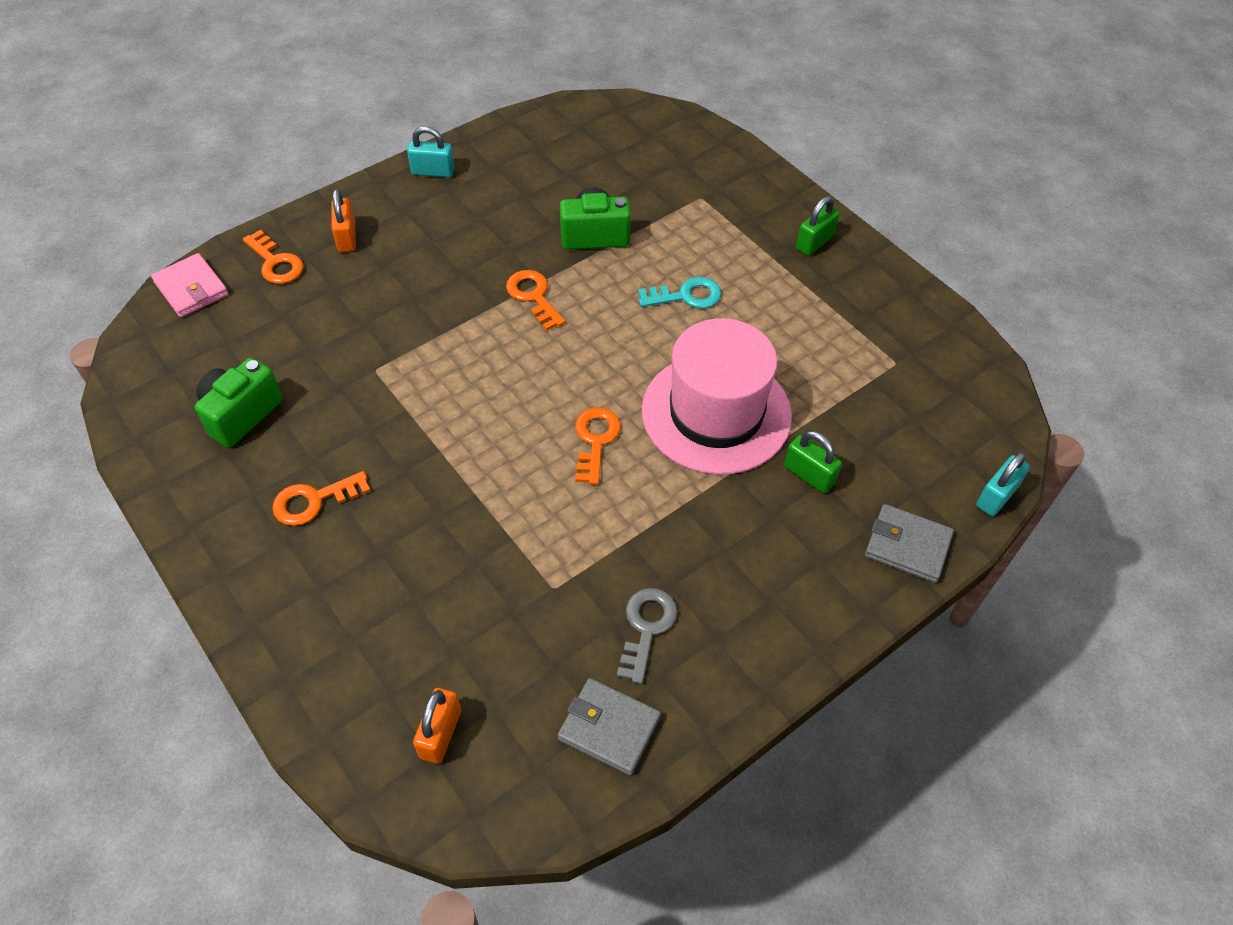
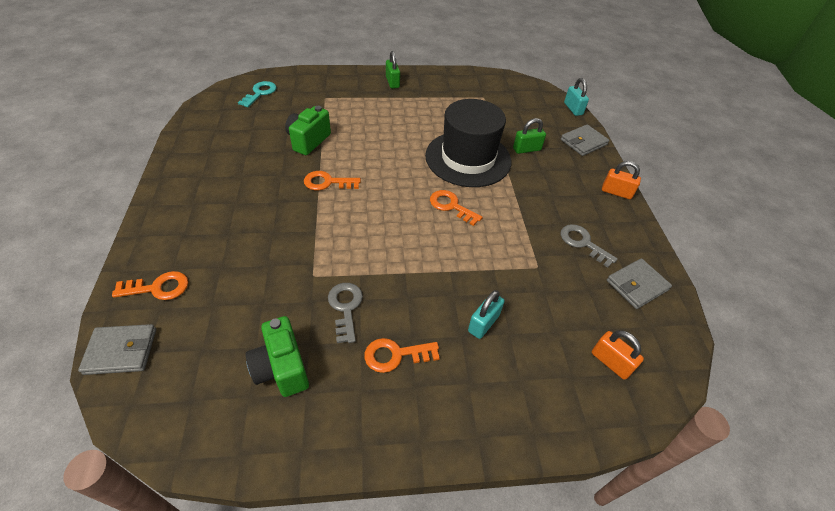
camera: 60 degrees left, 5 degrees down
pink wallet [151,253,228,317] -> grey wallet [78,324,156,375]
orange key [272,471,371,526] -> orange key turned 75 degrees clockwise [364,338,440,373]
orange padlock [331,189,356,252] -> orange padlock moved to [602,161,641,199]
turquoise padlock [407,126,455,177] -> turquoise padlock moved to [468,290,505,339]
turquoise key [638,277,722,308] -> turquoise key moved to [238,81,277,107]
pink hat [642,318,792,475] -> black hat [425,99,511,187]
none -> grey key [328,283,363,343]

